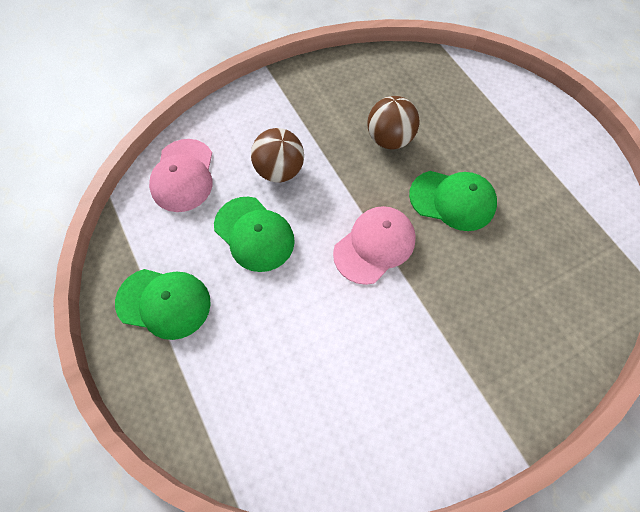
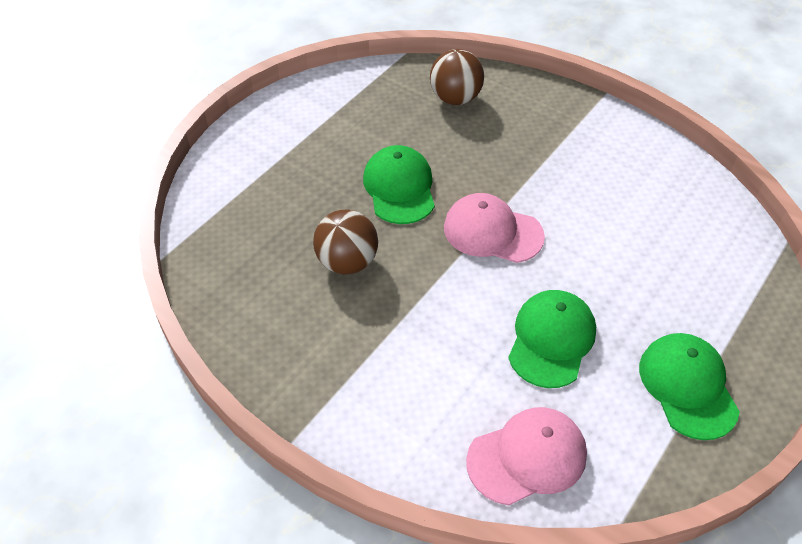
camera: 115 degrees left, 15 degrees down
brown ball [251,128,304,182] -> brown ball moved to [430,49,484,105]

